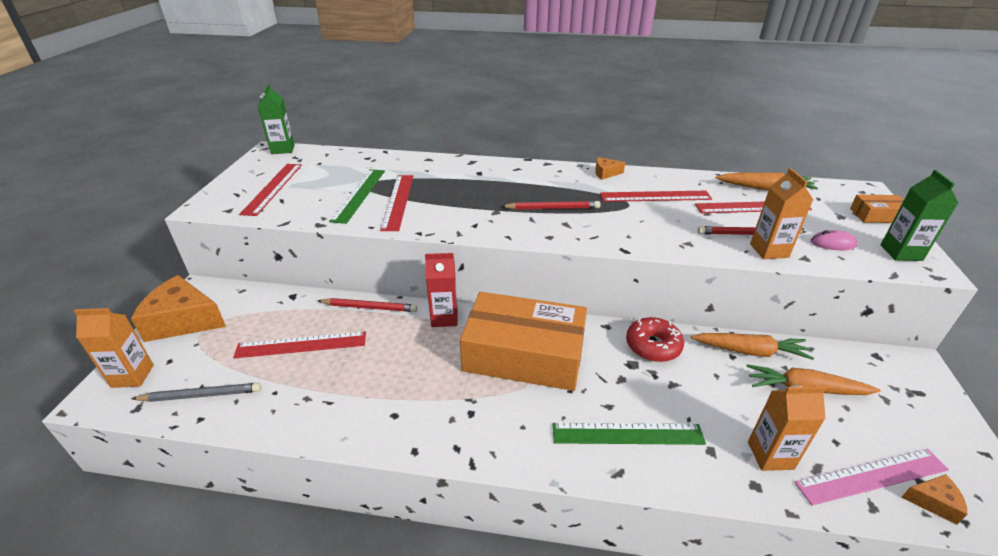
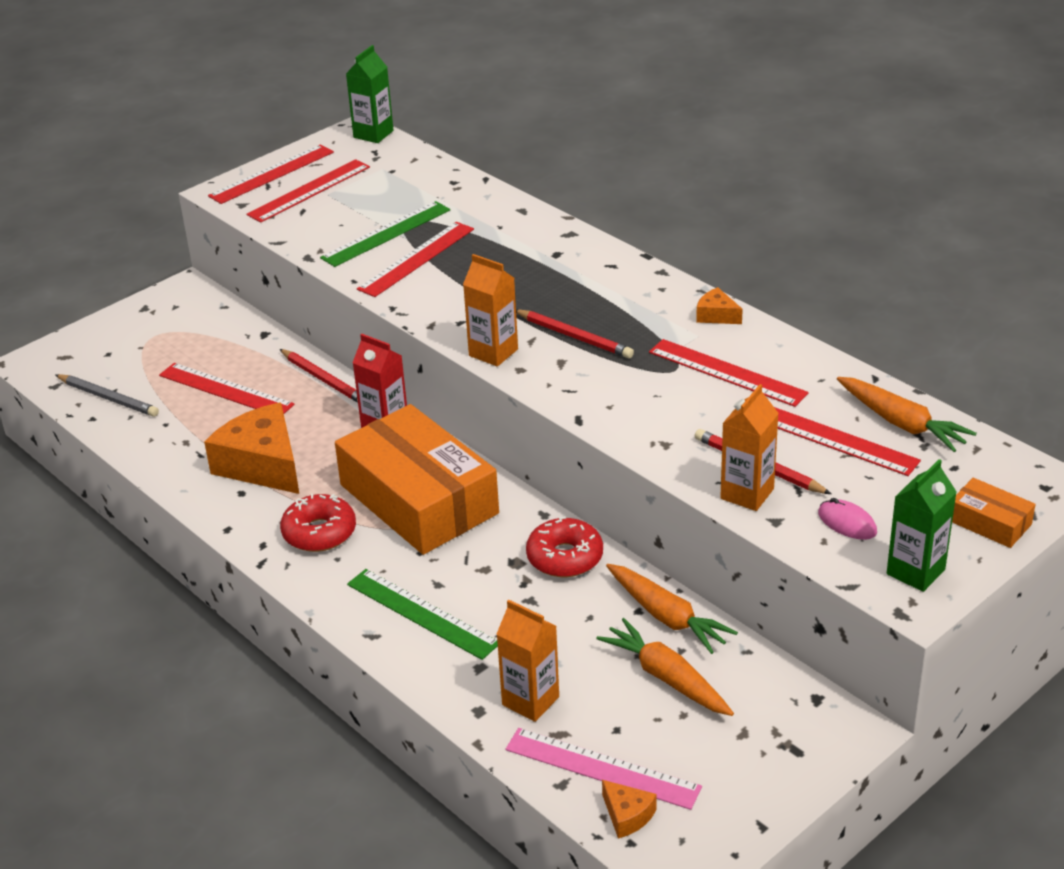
camera: 40 degrees right, 0 degrees up
orange carton [74,308,154,388] -> orange carton moved to [463,254,518,367]
orange cheese [131,275,226,342] -> orange cheese moved to [204,403,299,494]
none -> red ruler [208,144,334,204]
none -> red donut [280,494,356,552]

